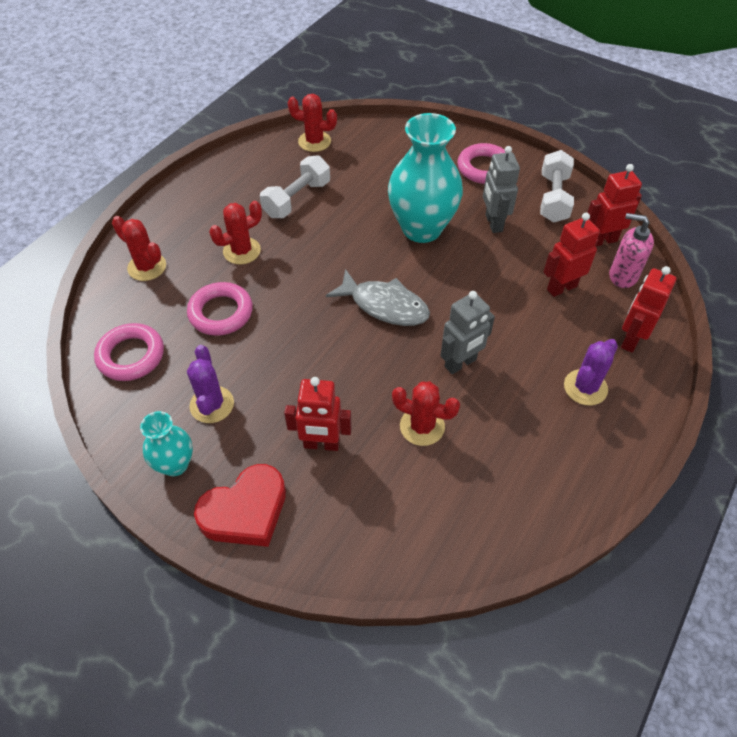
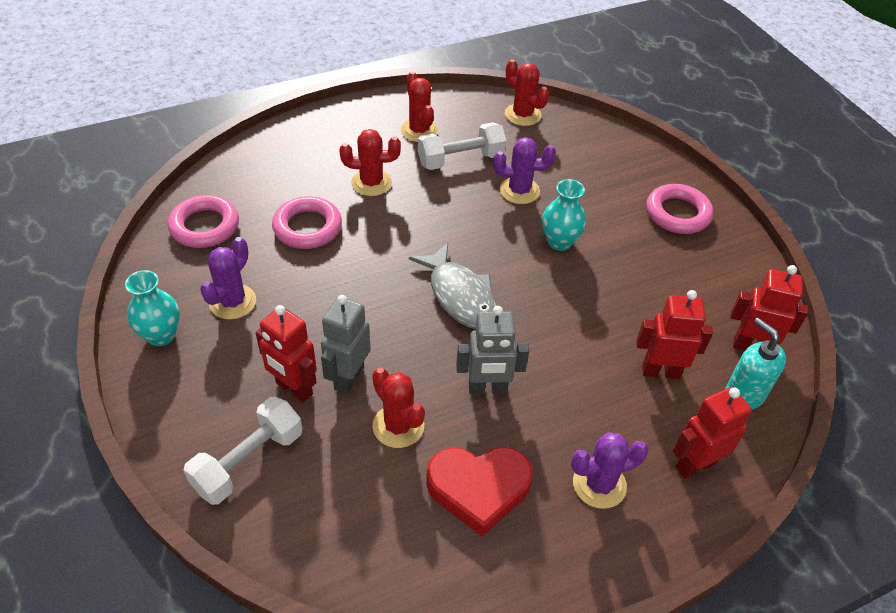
camera: 30 degrees right, 5 degrees down
red cactus [112,216,166,281] -> red cactus moved to [401,71,438,142]
red heart [194,464,286,547] -> red heart moved to [426,447,533,536]
turquoise vase [388,113,463,243] -> turquoise vase [542,179,586,251], size x0.52
grey robot [483,146,520,233] -> grey robot moved to [321,295,371,394]
white dumbbell [540,150,574,222] -> white dumbbell moved to [183,397,303,505]
pink soap dispenser [609,213,654,288] -> turquoise soap dispenser [725,318,786,410]
none -> purple cactus [493,137,556,204]

